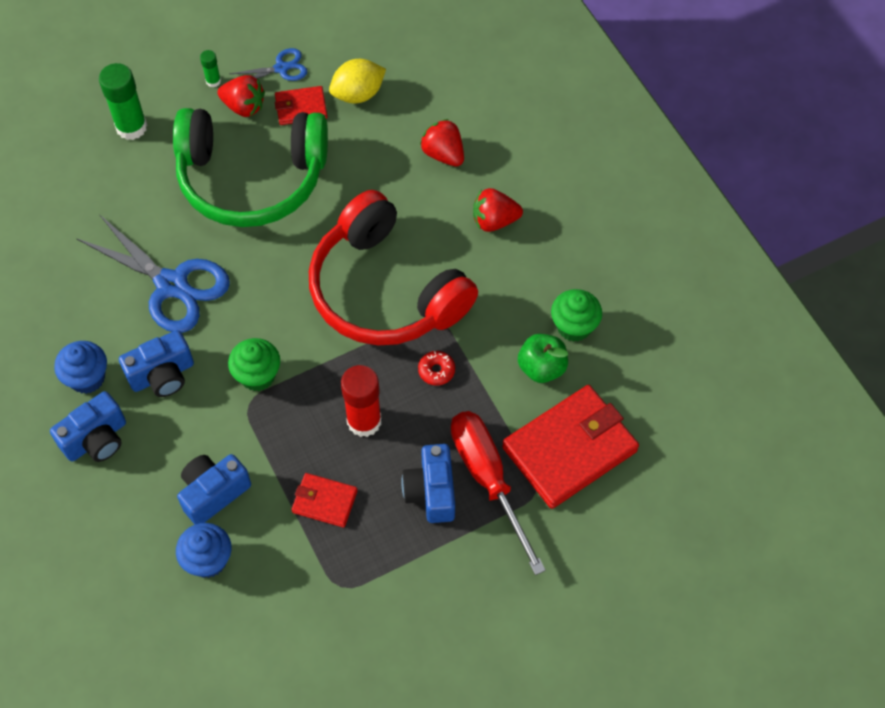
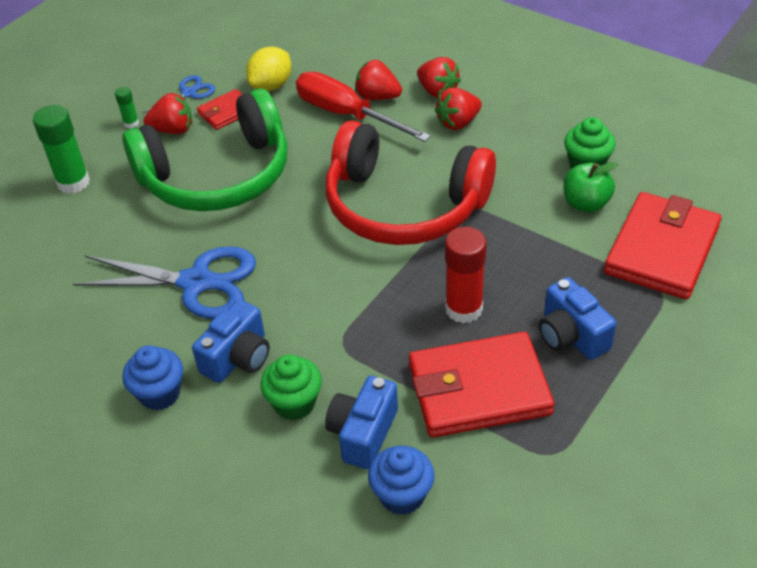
camera: 25 degrees left, 15 degrees down
blue camera [50,391,126,462] -> none
green cupcake [228,338,280,391] -> green cupcake moved to [260,354,322,420]
red wallet [292,473,358,527] -> red wallet [409,332,554,438], size x2.01
red donut [418,351,455,386] -> none
red screwdriver [451,411,546,575] -> red screwdriver moved to [296,72,431,142]
none -> red strawberry [417,57,461,98]

